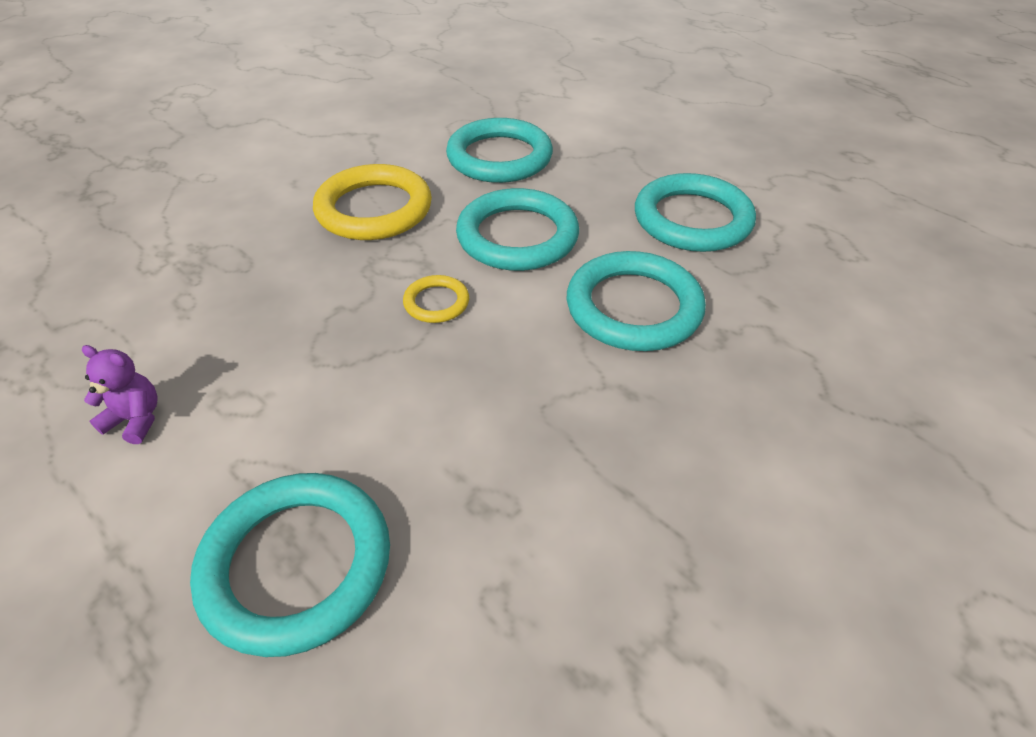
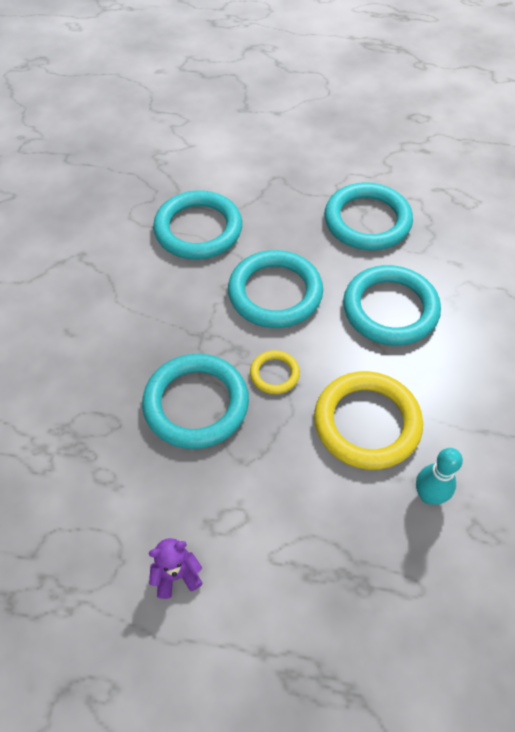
camera: 35 degrees left, 10 degrees up
turquoise ring [190,473,390,657] -> turquoise ring moved to [142,354,249,449]
yellow ring [313,164,432,240] -> yellow ring moved to [314,371,423,470]
none -> turquoise bowling pin [416,448,463,505]

